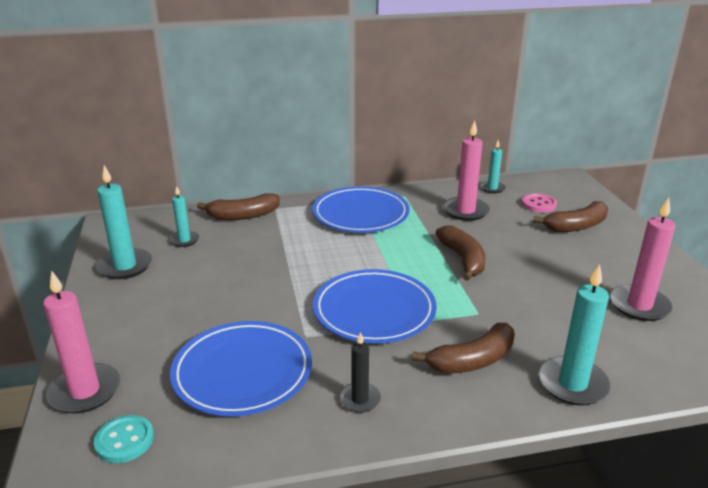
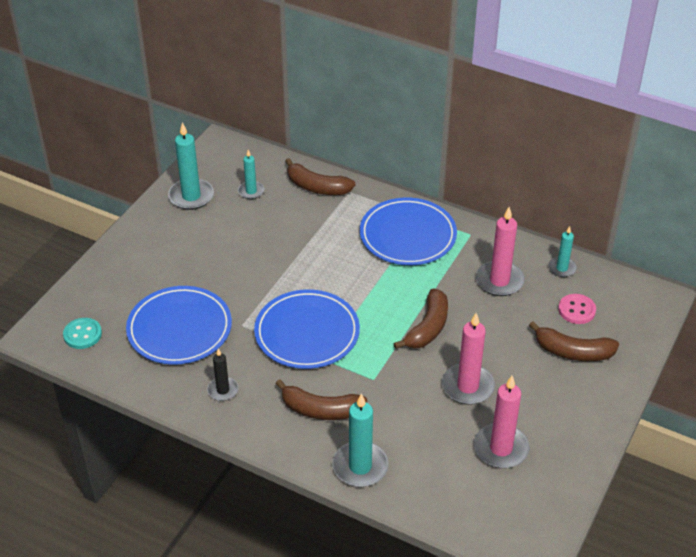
camera: 40 degrees right, 15 degrees up
pink candle [43,271,120,414] -> pink candle moved to [442,313,495,405]

